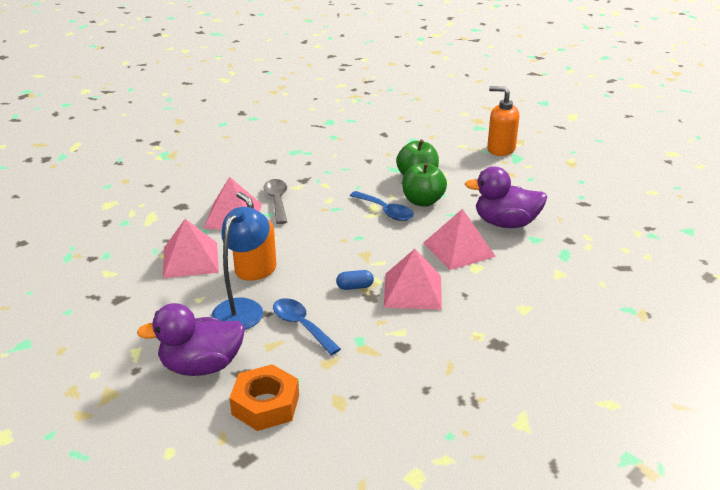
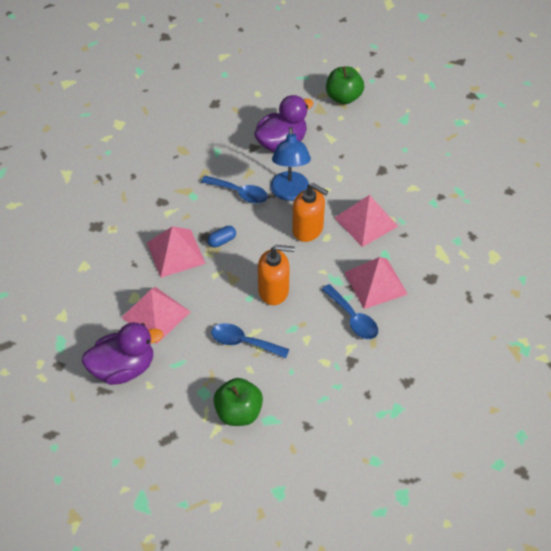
camera: 155 degrees right, 20 degrees up
orange nut [230,364,299,431] -> none
grey spoon [264,179,287,224] -> blue spoon [322,284,378,339]
green apple [402,163,447,207] -> green apple moved to [326,66,364,104]
orange soap dispenser [487,86,519,156] -> orange soap dispenser moved to [258,245,295,305]

